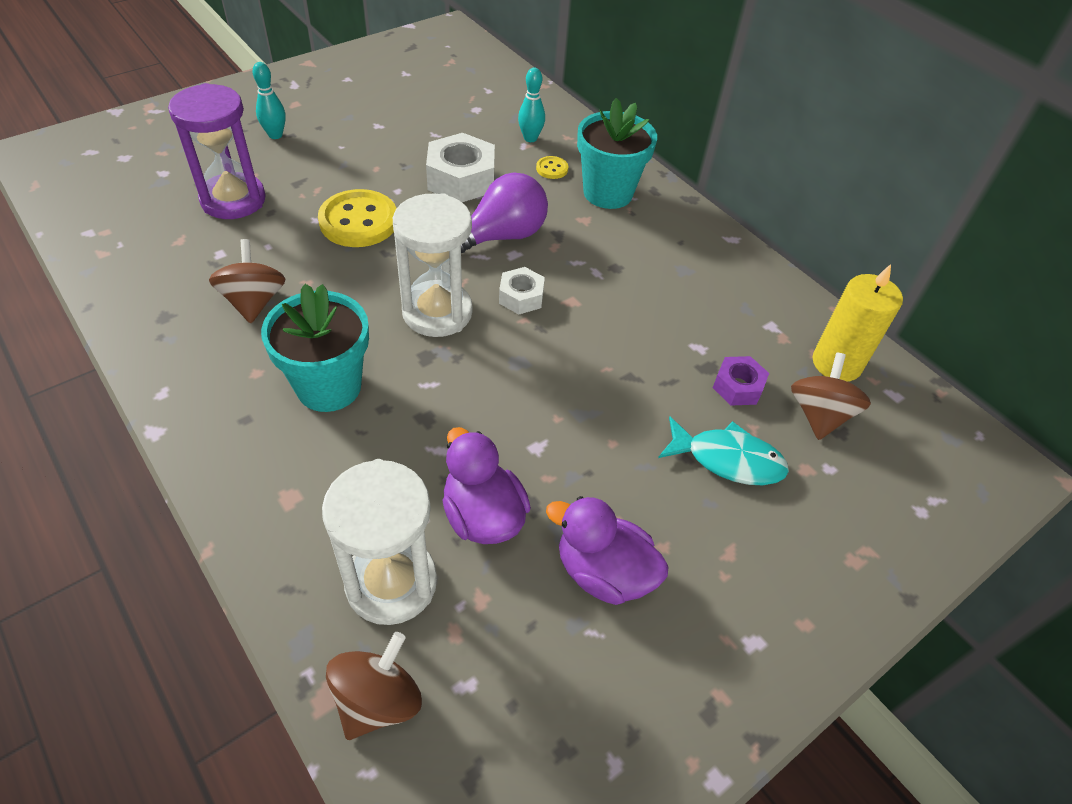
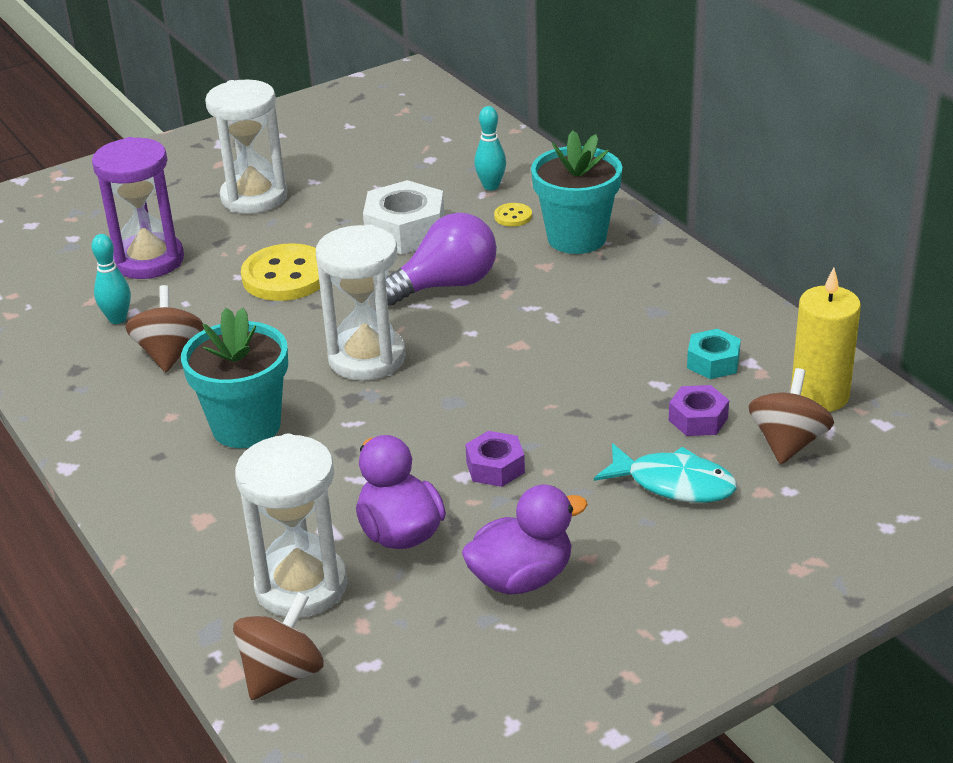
camera: 10 degrees right, 15 degrees down
turquoise bowling pin [252,62,286,139] -> turquoise bowling pin moved to [92,234,131,324]
white nut [499,267,545,314] -> none
purple duck [546,496,669,605] -> purple duck turned 120 degrees clockwise [462,484,588,595]
none -> white hourglass [205,79,288,214]
none -> purple nut [465,431,525,487]
none -> turquoise nut [687,329,741,379]

